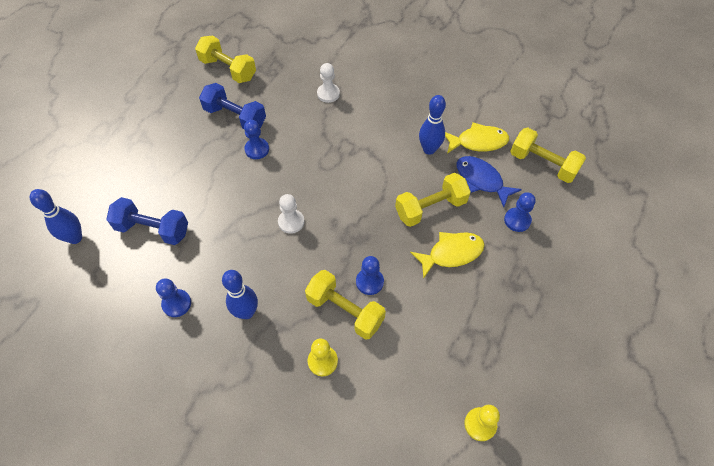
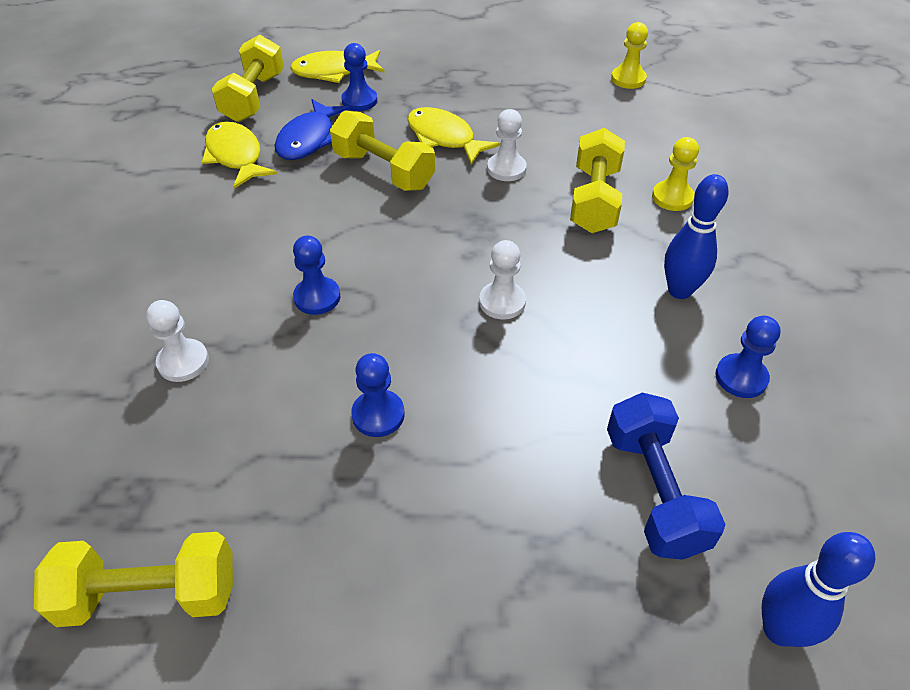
camera: 115 degrees left, 10 degrees down
yellow dumbbell [195,36,256,83] -> yellow dumbbell turned 75 degrees clockwise [34,532,233,627]
blue dumbbell [199,83,266,129] -> none
blue pawn [356,256,384,295] -> blue pawn moved to [293,236,340,315]
blue bowling pin [419,95,446,155] -> none
none -> yellow fish [290,50,385,83]
none -> white pawn [487,109,527,181]

